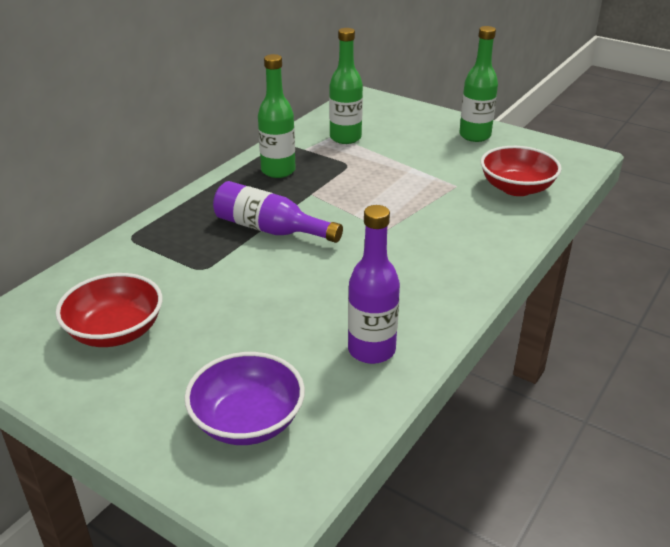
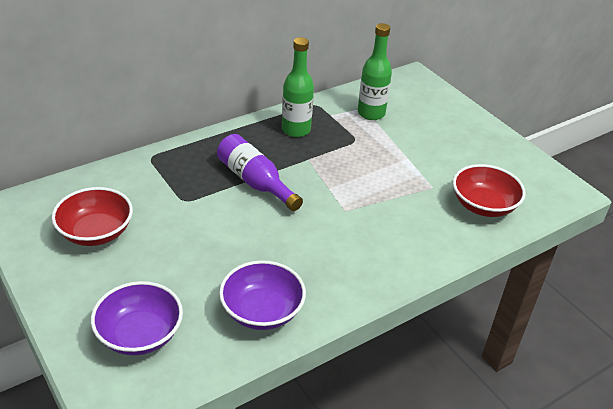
camera: 20 degrees right, 5 degrees up
purple bottle [348,205,400,364] -> purple bowl [219,260,306,330]
green bottle [459,26,498,142] -> none

